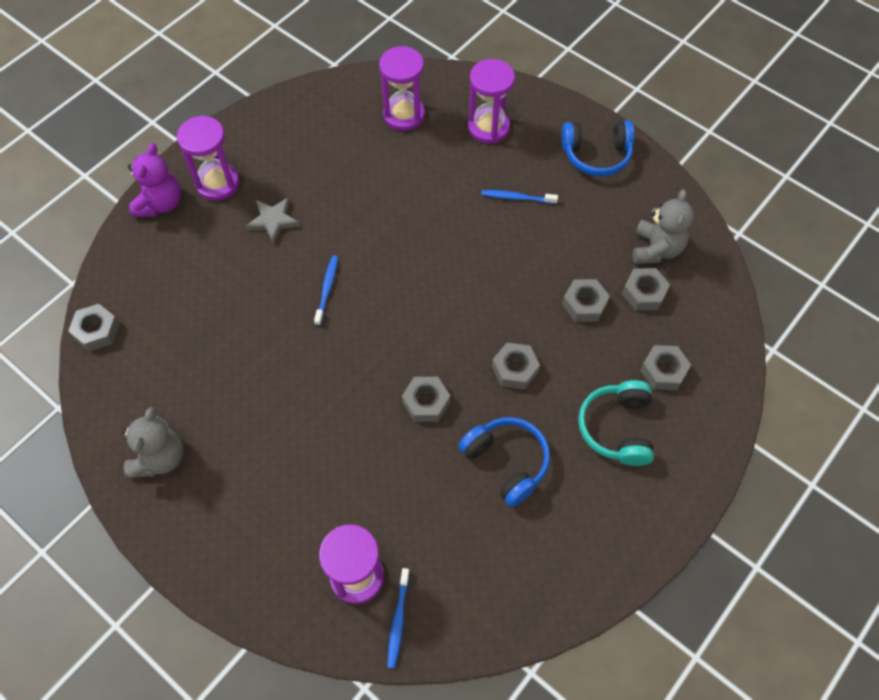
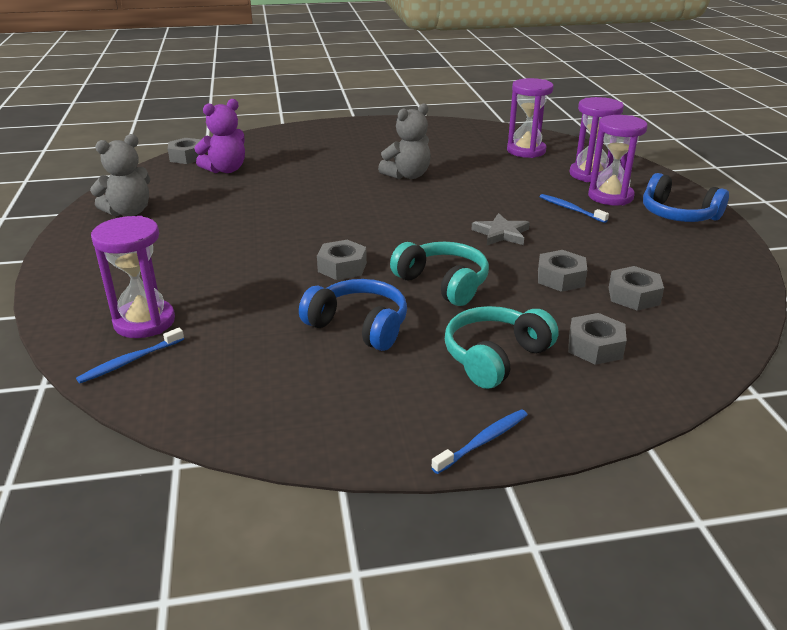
camera: 40 degrees right, 30 degrees down
purple teddy bear [128,143,181,217] -> purple teddy bear moved to [194,99,245,173]
purple hourglass [177,115,239,201] -> purple hourglass moved to [588,115,647,205]
grey star [246,197,300,244] -> grey star moved to [471,213,530,245]
blue toothbrush [314,255,338,326] -> blue toothbrush moved to [431,409,528,474]
blue headphones [458,417,550,507] -> blue headphones turned 60 degrees counterclockwise [299,279,407,351]
grey nut [492,343,540,389] -> turquoise headphones [390,242,489,306]
grey teddy bear [633,189,694,264] -> grey teddy bear moved to [378,103,431,179]

